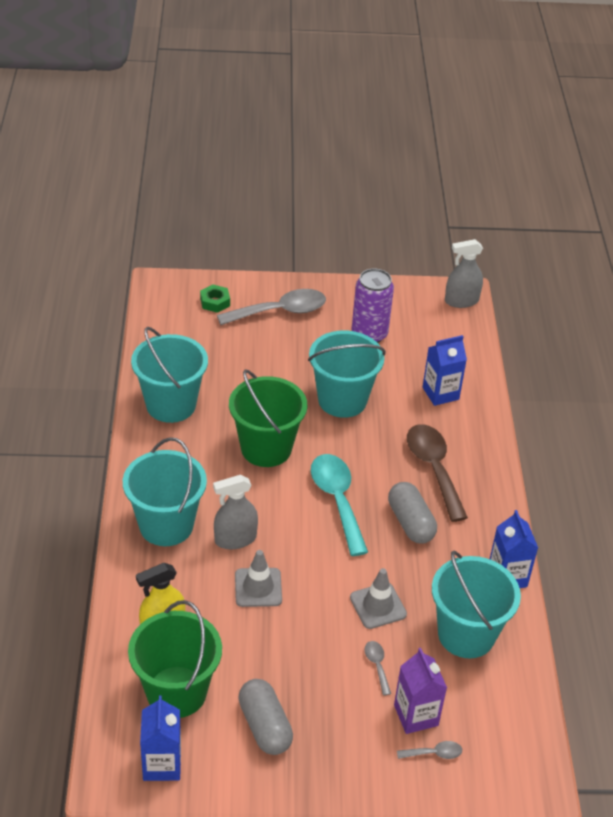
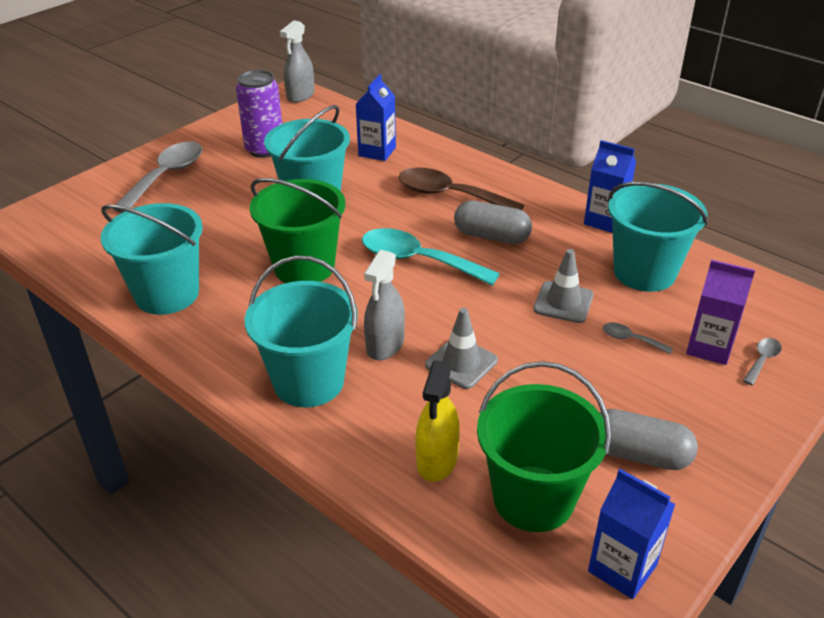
camera: 45 degrees left, 5 degrees down
green nut [200,284,230,313] -> none

